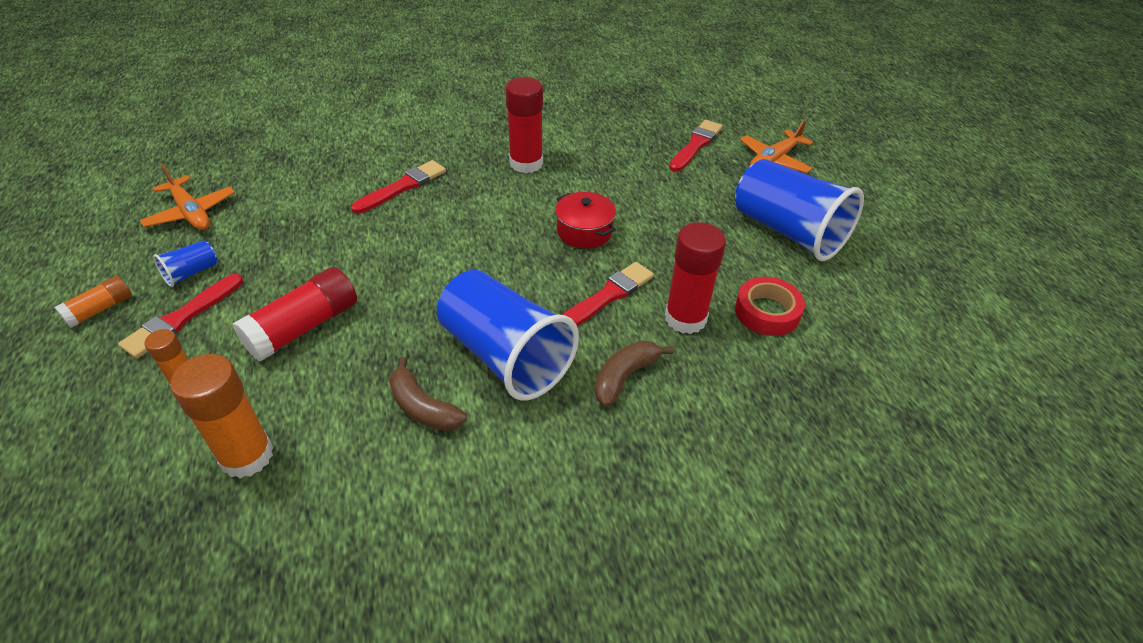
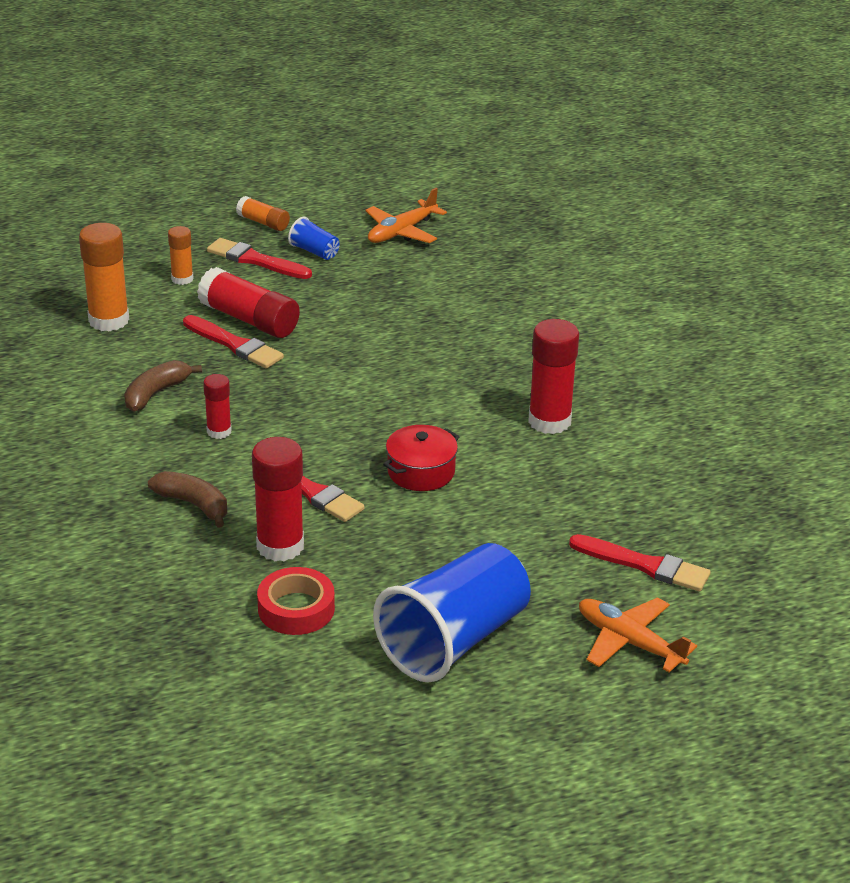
camera: 85 degrees right, 10 degrees down
red brush [351,160,446,214] -> red brush moved to [183,315,284,369]
blue cup [437,270,579,401] -> red glue stick [203,374,232,439]

